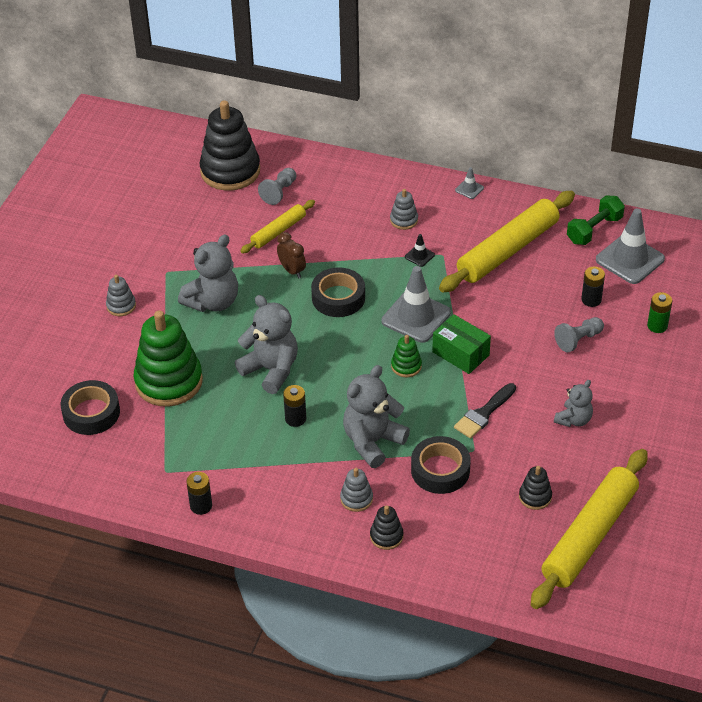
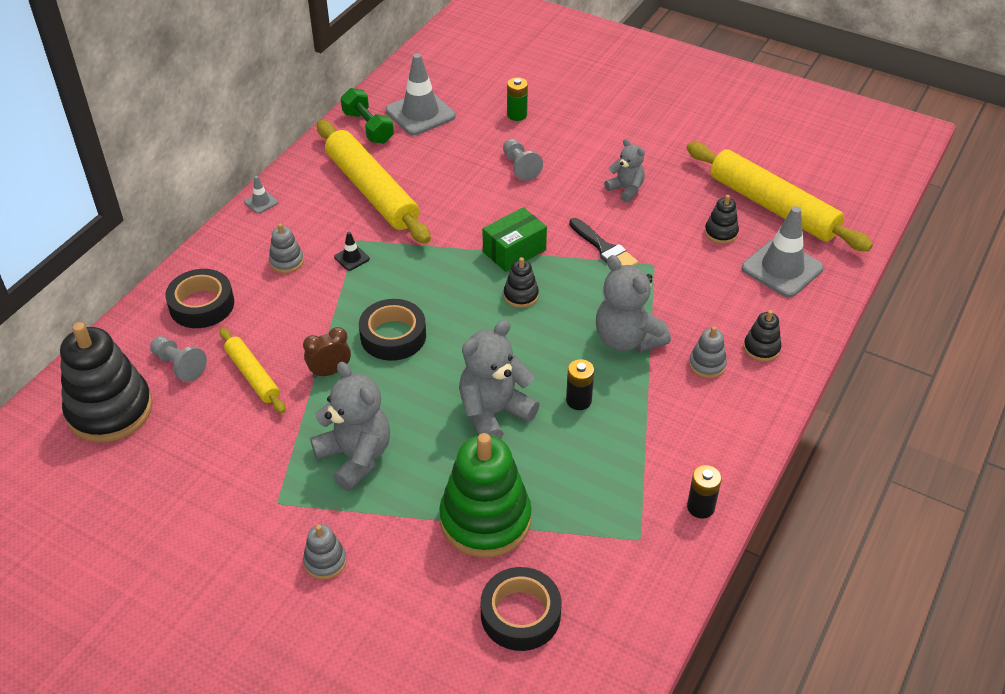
camera: 80 degrees left, 0 degrees up
grey traffic cone [381,266,451,343] -> grey traffic cone moved to [742,206,824,297]
green stacking toy [391,335,422,377] -> black stacking toy [504,257,539,308]
black tape [411,436,471,494] -> black tape moved to [165,269,234,328]
black battery [581,267,605,307] -> none

